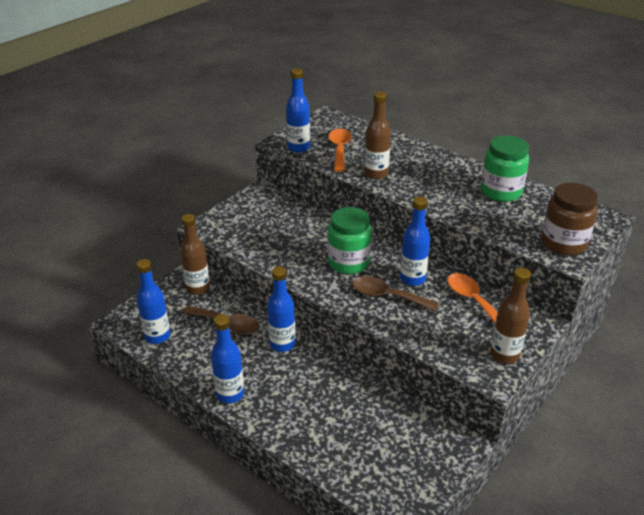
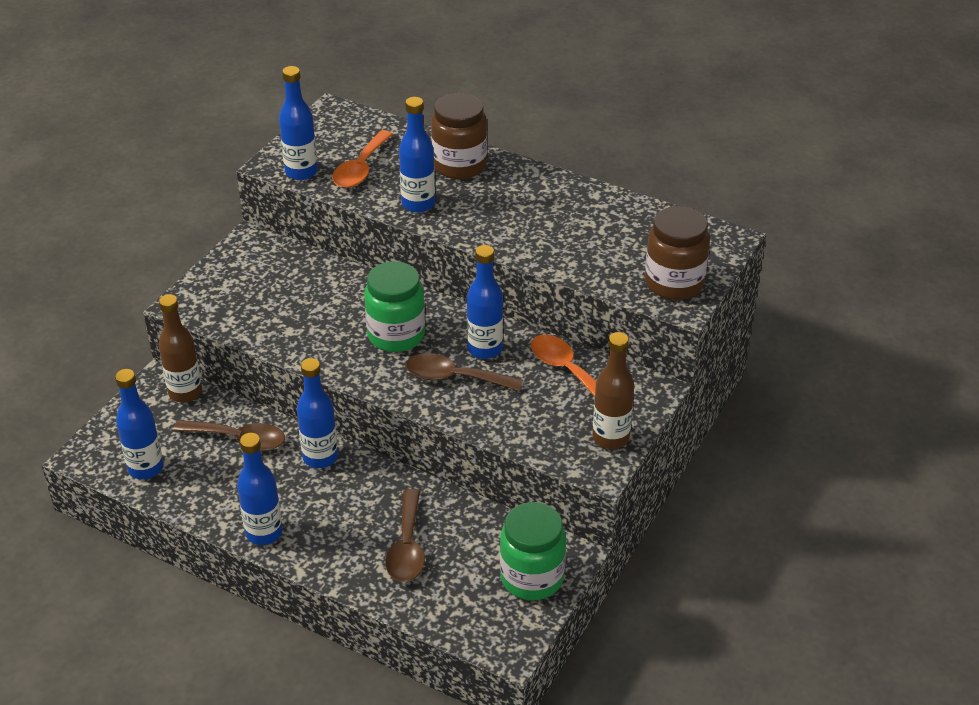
camera: 10 degrees left, 5 degrees up
orange spoon [328,129,352,172] -> orange spoon turned 150 degrees counterclockwise [332,130,393,188]
brown bottle [364,91,391,179] -> blue bottle [399,97,435,213]
green jar [481,136,529,202] -> green jar moved to [500,502,566,600]
none -> brown spoon [385,489,425,582]
none -> brown jar [431,93,487,179]

